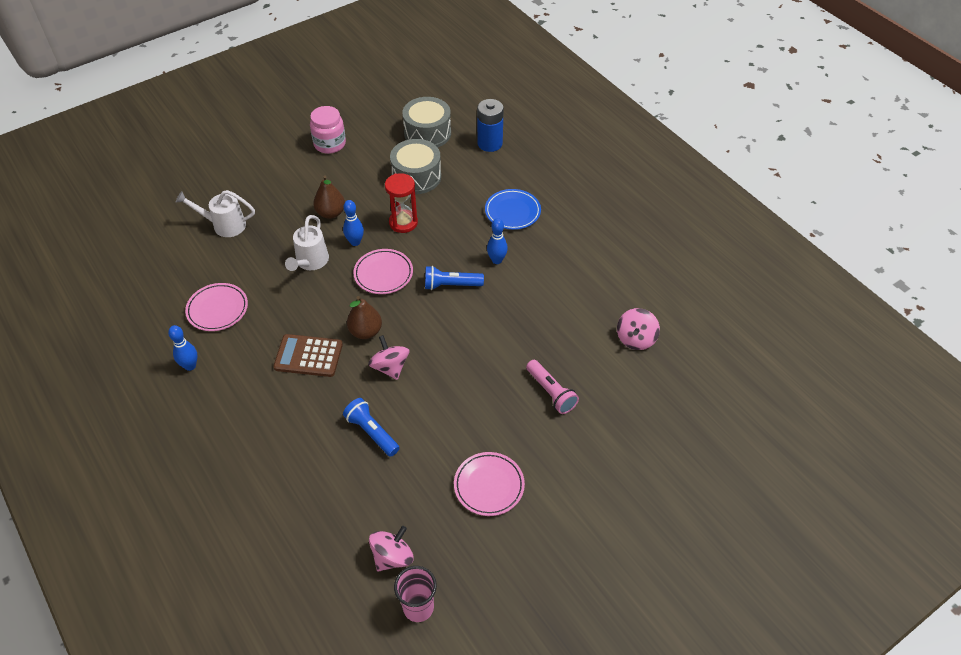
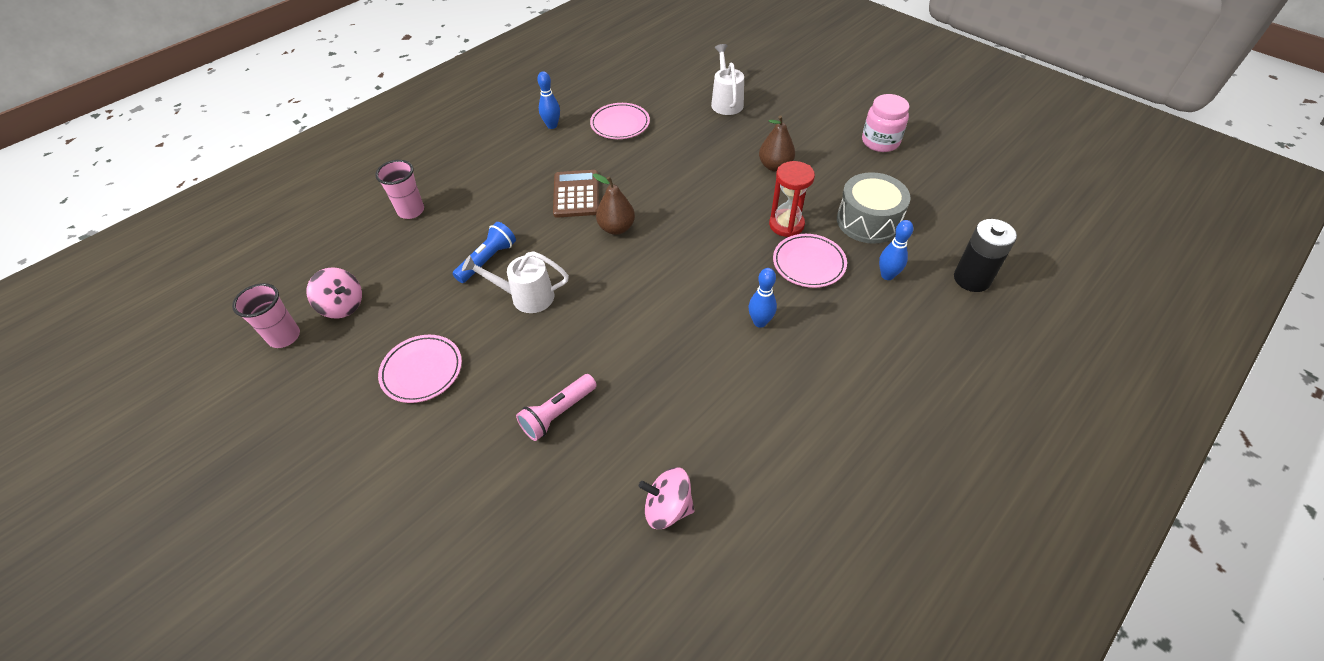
camera: 80 degrees right, 0 degrees up
white watering can [285,215,329,271] -> white watering can moved to [462,251,569,313]
blue bowling pin [343,200,364,246] -> blue bowling pin moved to [879,220,913,280]
pink plate [353,249,413,294] -> pink plate moved to [773,234,847,288]
pink spinning top [368,335,409,380] -> none
grey drum [402,97,451,147] -> none
blue flashlight [425,266,484,290] -> none
blue battery [477,99,504,152] -> black battery [954,219,1017,292]
blue plate [485,189,541,230] -> none
none -> pink cup [375,160,424,219]

